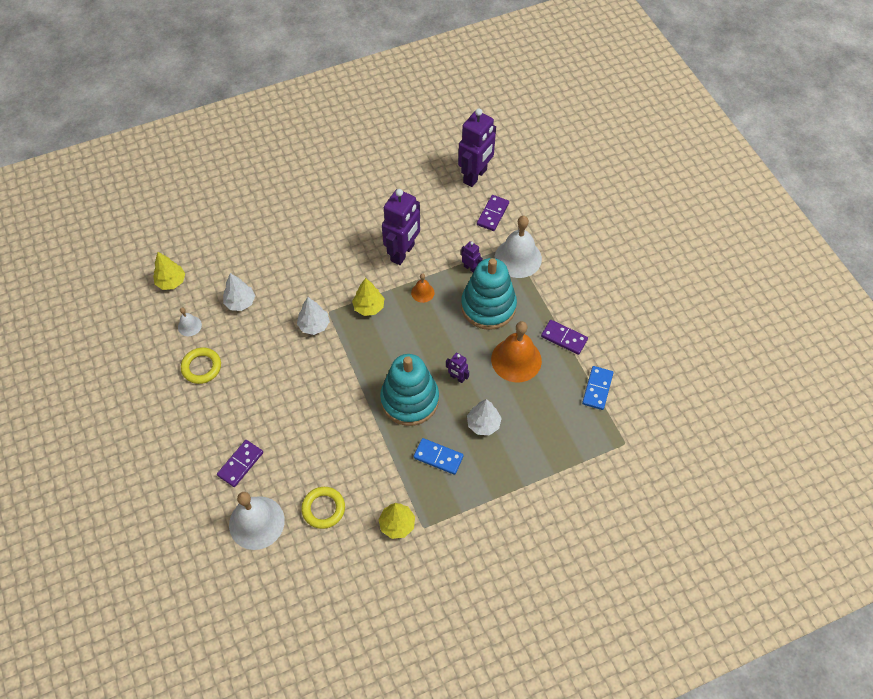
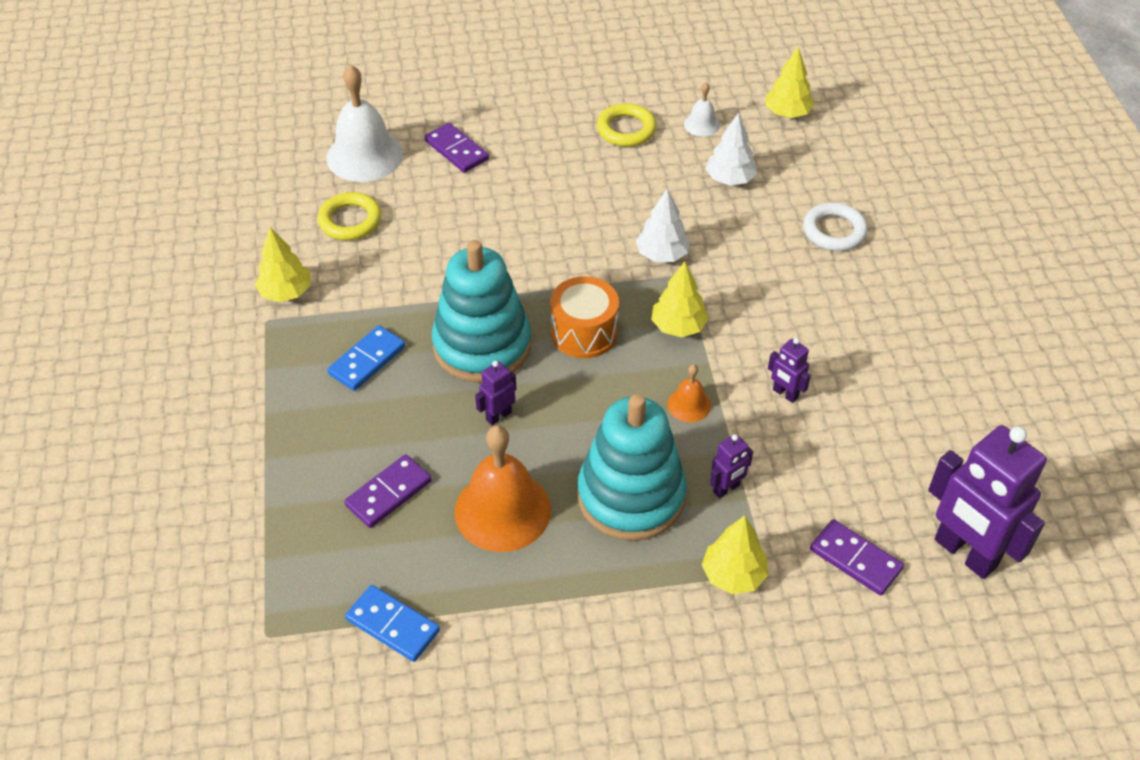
camera: 105 degrees right, 10 degrees down
purple robot [382,189,420,265] -> purple robot [768,338,811,403], size x0.45
white tree [467,399,502,435] -> none
white bell [495,216,542,278] -> yellow tree [702,516,768,594]
purple domino [541,320,588,355] -> purple domino moved to [344,454,432,528]
none -> orange drum [550,276,619,358]
none -> white ring [803,202,868,251]

